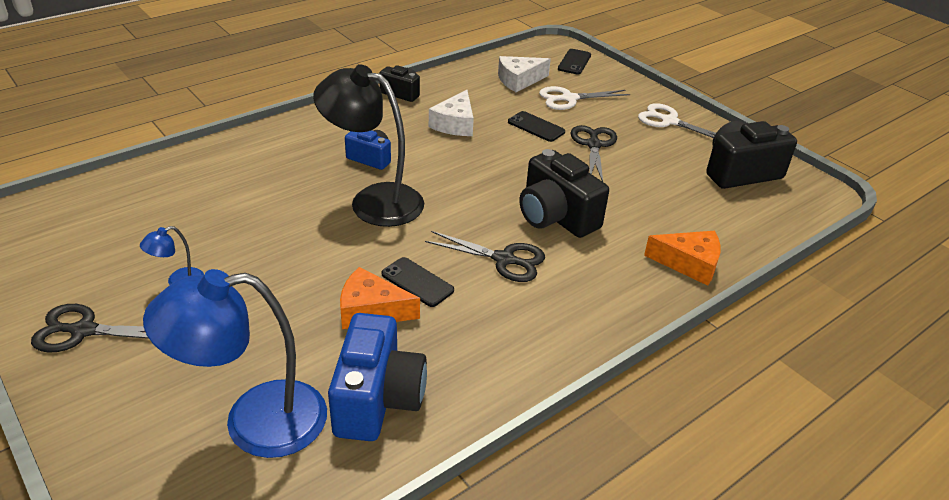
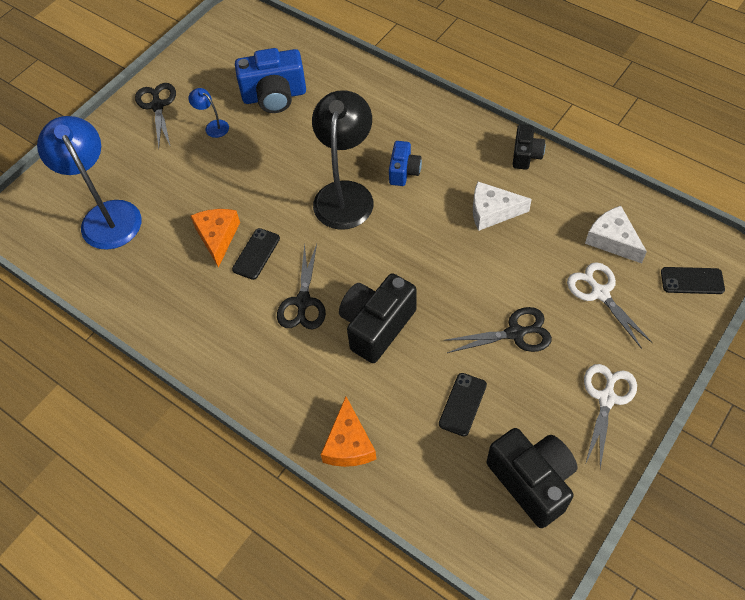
camera: 80 degrees right, 20 degrees up
blue camera [328,313,427,441] -> blue camera moved to [235,48,306,113]
black phone [508,111,565,142] -> black phone moved to [439,373,487,436]

